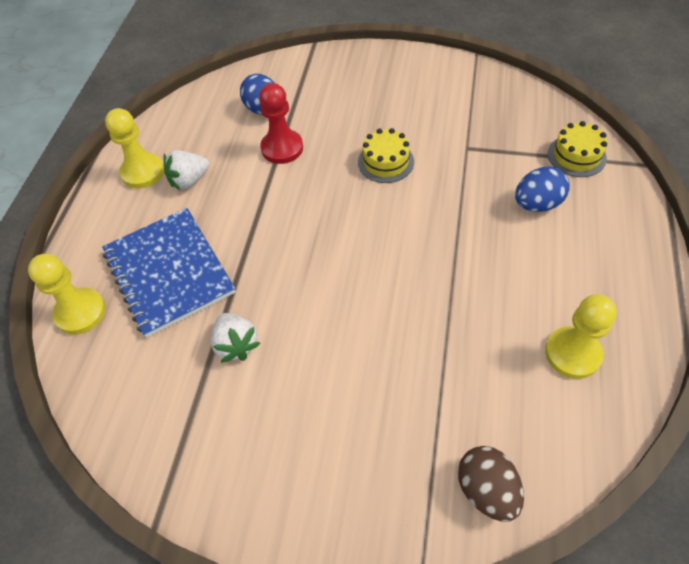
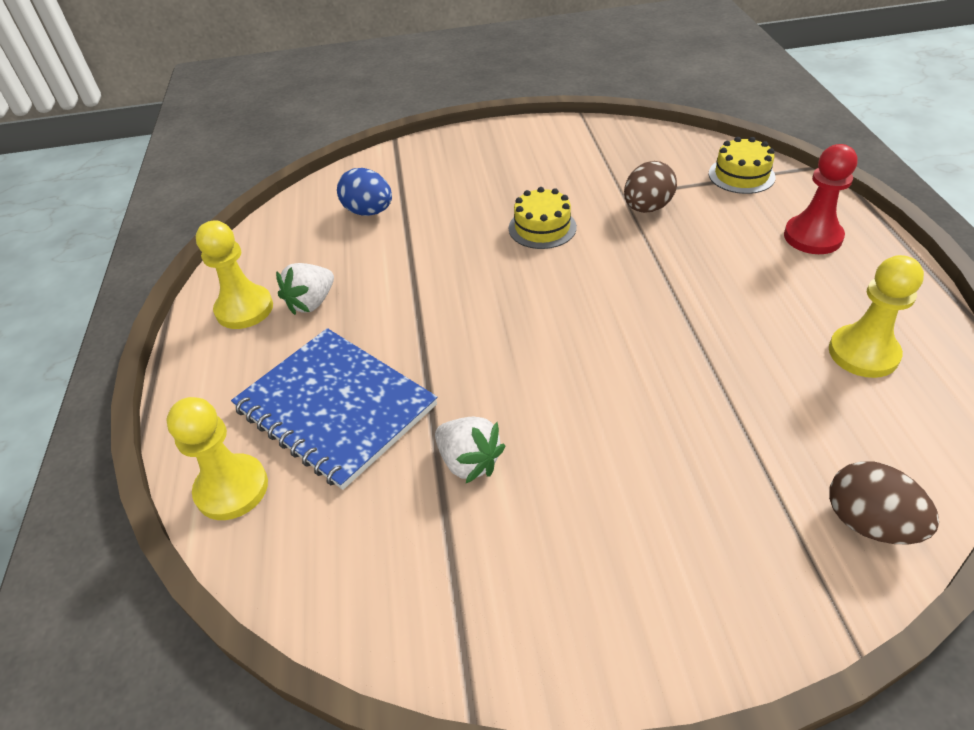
camera: 20 degrees left, 10 degrees down
red pawn [259,83,303,164] -> red pawn moved to [784,144,858,254]
blue egg [515,167,570,212] -> none
none -> brown egg [624,161,677,213]

